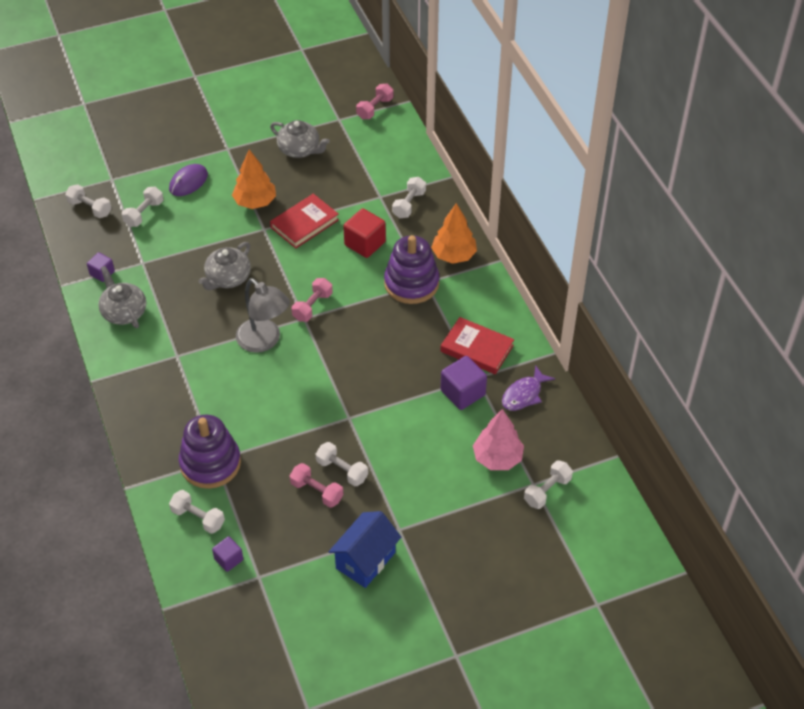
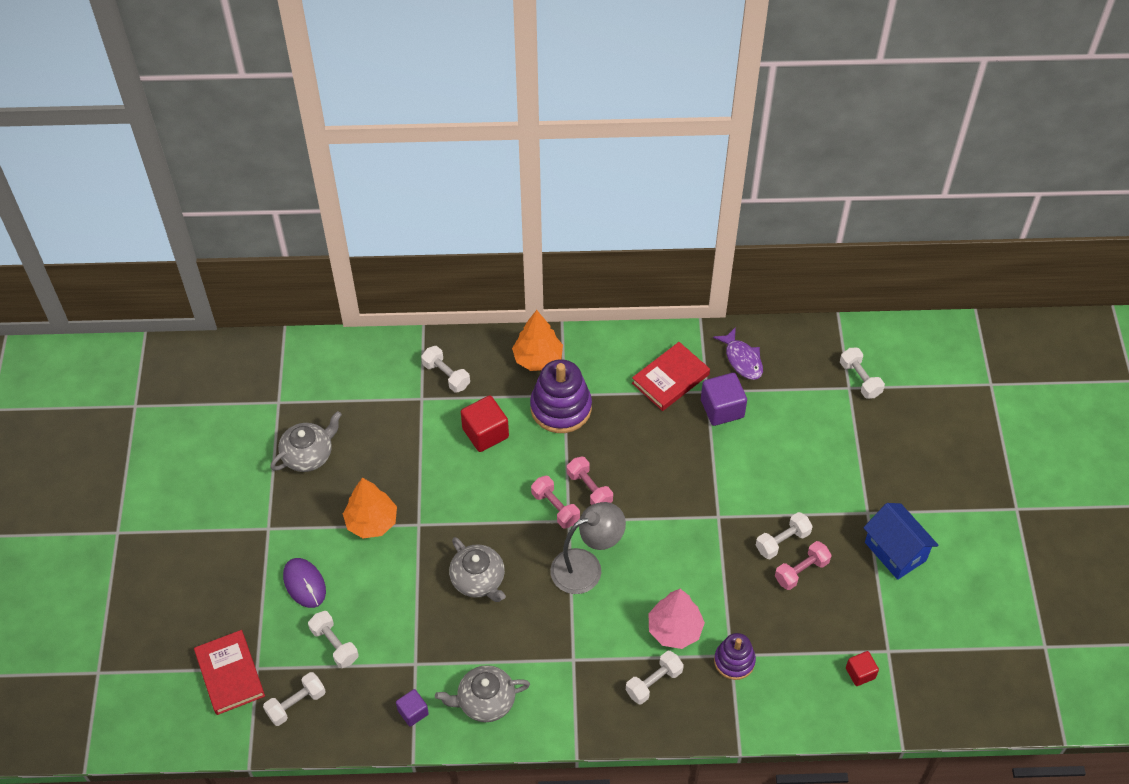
camera: 70 degrees left, 5 degrees up
white dumbbell [169,490,225,534] -> white dumbbell moved to [626,651,684,704]
purple stacking toy [179,415,241,489] -> purple stacking toy [714,633,756,680], size x0.60
purple cube [212,536,243,572] -> red cube [846,651,879,686]
red book [270,194,339,249] -> red book moved to [194,630,265,715]
pink dumbbell [356,84,393,119] -> pink dumbbell moved to [567,457,613,505]
pink tree [473,409,524,470] -> pink tree moved to [649,589,705,649]

